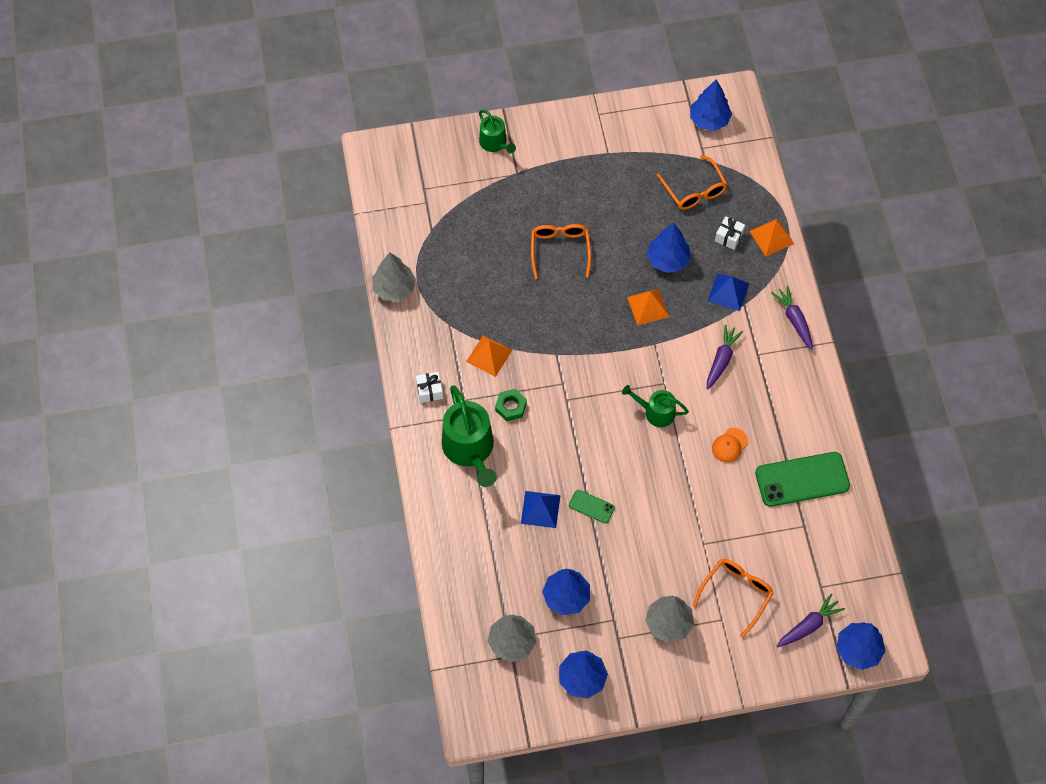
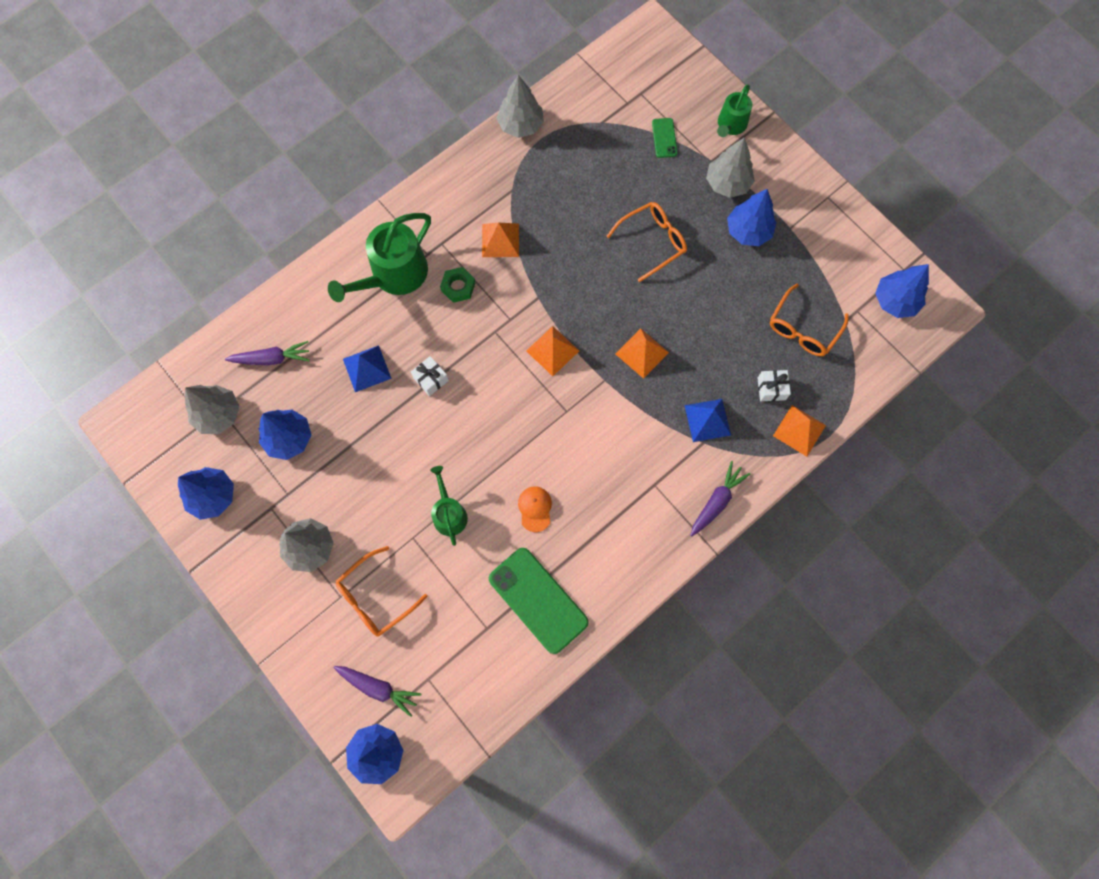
camera: 60 degrees right, 10 degrees up
white gift [416,372,443,403] -> white gift moved to [411,356,449,396]
green phone [569,490,615,523] -> green phone moved to [652,118,677,158]
green watering can [622,385,689,427] -> green watering can moved to [430,466,468,546]
blue tree [647,223,691,273] -> blue tree moved to [727,189,776,246]
orange glasses [693,559,774,638] -> orange glasses turned 135 degrees clockwise [336,546,428,636]
purple carrot [707,325,743,390] -> purple carrot moved to [225,341,310,365]
orange cap [712,428,748,463] -> orange cap turned 75 degrees clockwise [518,486,552,532]
none -> orange pyramid [526,326,579,376]
none -> grey tree [706,138,755,198]

